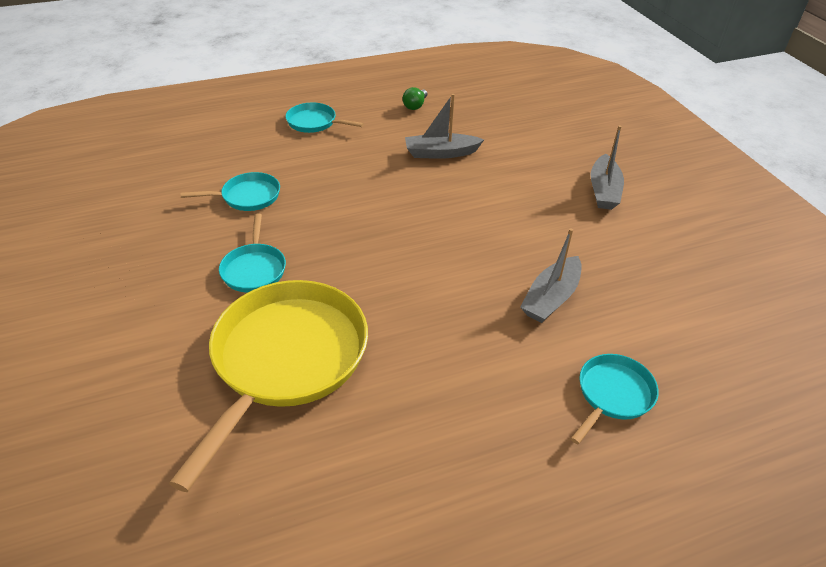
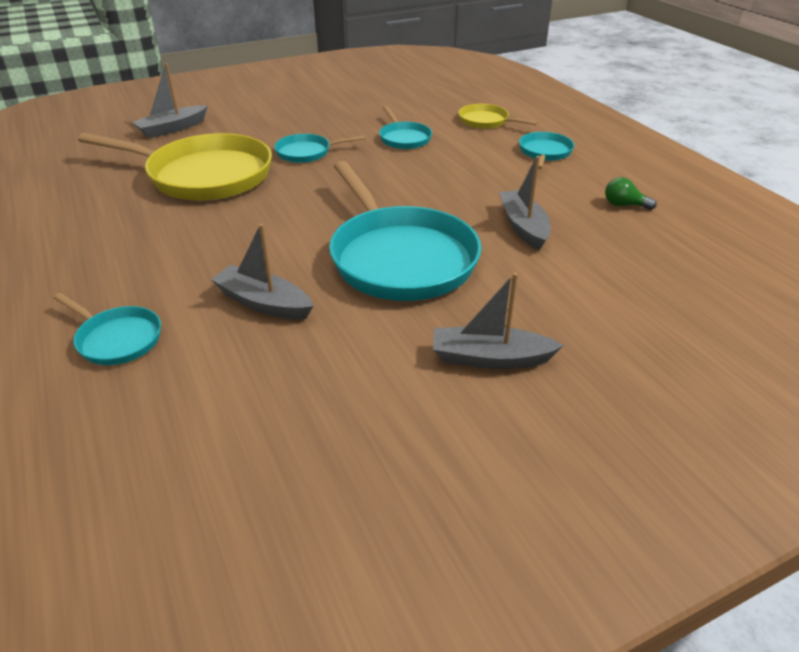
camera: 85 degrees right, 5 degrees down
none -> grey boat [132,63,208,138]
none -> turquoise pan [329,161,481,301]
none -> yellow pan [458,104,538,129]

